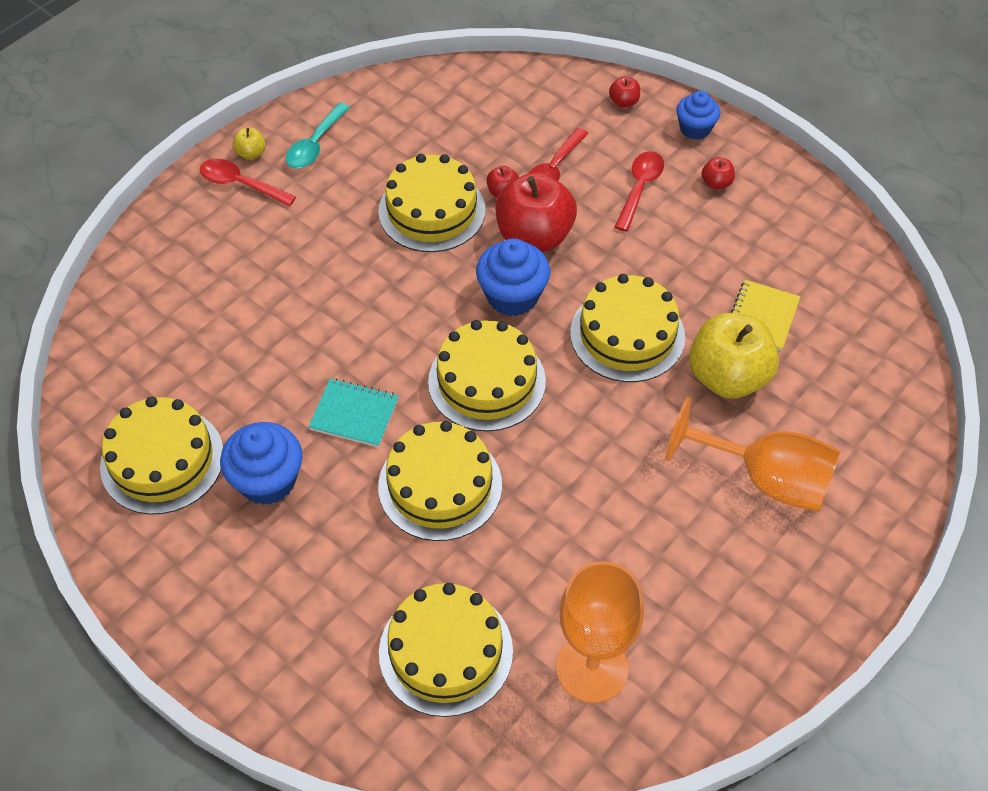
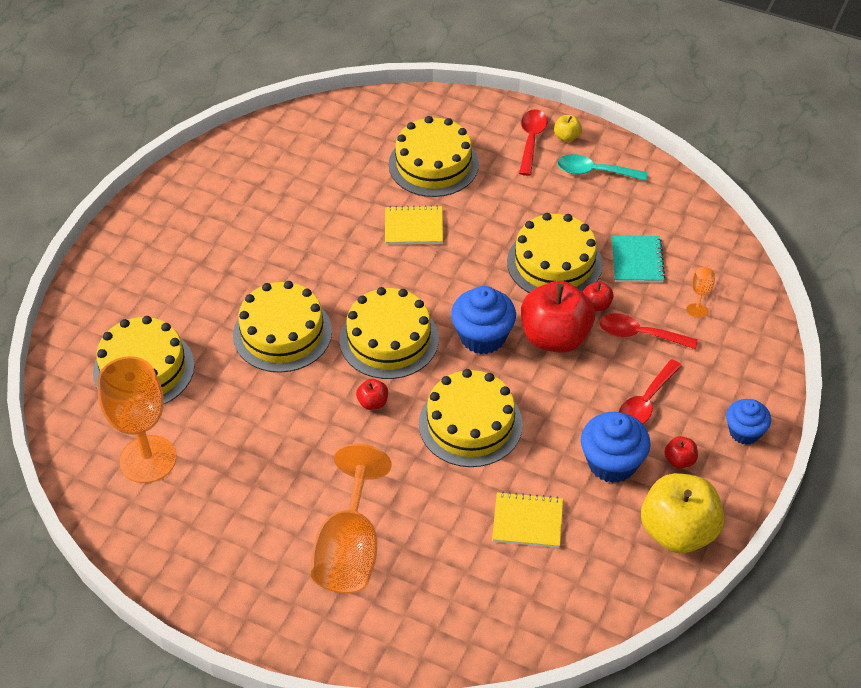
camera: 75 degrees right, 5 degrees down
yellow cake [100,396,223,515] -> yellow cake moved to [389,116,479,197]
blue cupcake [220,422,303,505] -> blue cupcake moved to [581,412,651,483]
turquoise notebook [308,378,398,447] -> turquoise notebook moved to [612,236,665,282]
red apple [609,76,640,108] -> red apple moved to [356,379,388,410]
red spoon [615,151,664,232] -> red spoon turned 120 degrees clockwise [619,359,682,424]
yellow apple [689,313,779,399] -> yellow apple moved to [641,473,724,553]
none -> yellow notebook [385,205,443,245]
none -> orange goblet [686,267,715,318]

